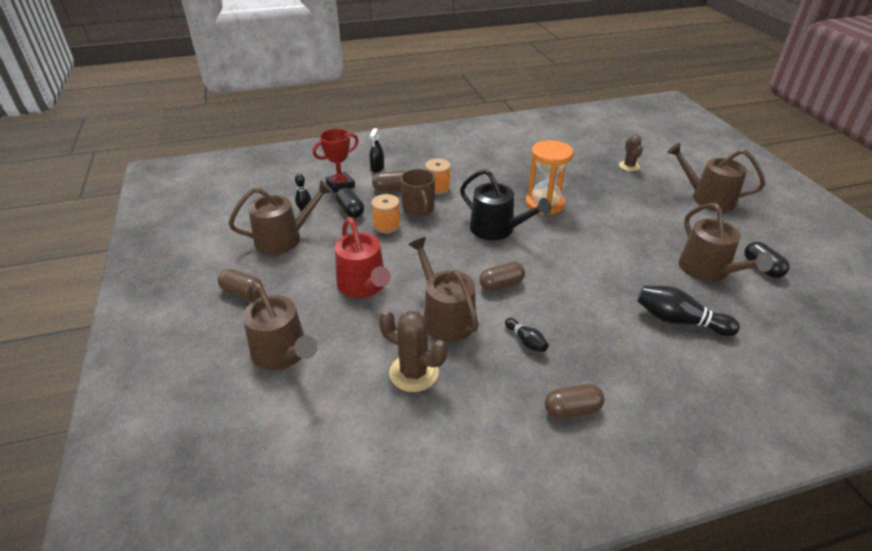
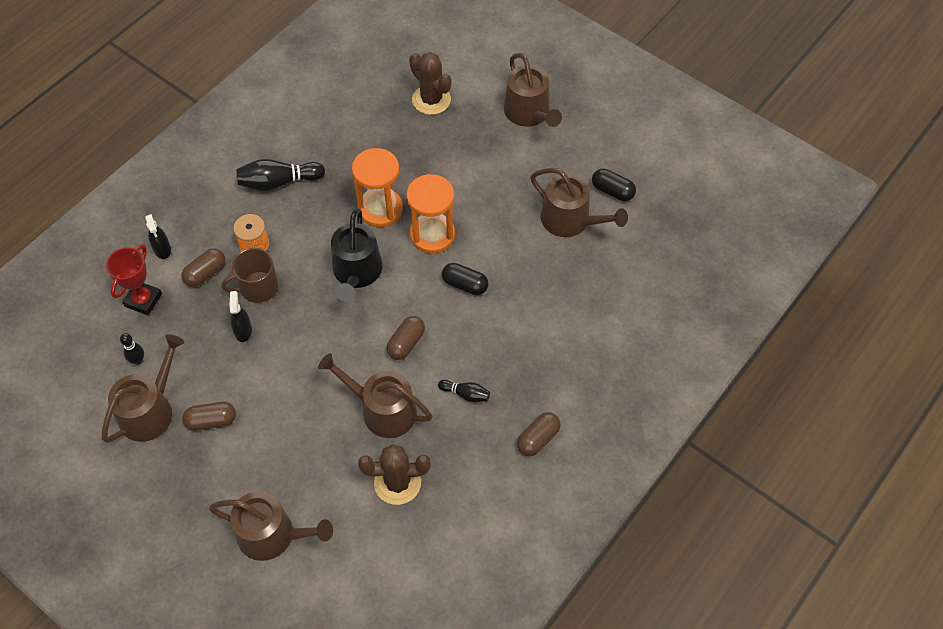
camera: 35 degrees left, 20 degrees up
brown capsule [218,269,263,299] -> brown capsule moved to [182,402,236,431]
red watering can [335,217,391,298] -> none
black capsule [336,188,364,218] -> black capsule moved to [442,263,489,295]
orange spool [371,194,401,234] -> black spray bottle [230,291,252,342]
brown mug [401,169,435,216] -> brown mug turned 120 degrees clockwise [222,248,278,303]
black watering can [460,169,551,240] -> black watering can turned 90 degrees clockwise [331,208,382,302]
brown cactus [619,135,643,171] -> brown cactus [409,52,452,115], size x1.59
black bowling pin [637,286,740,336] -> black bowling pin moved to [236,159,325,191]
brown watering can [667,143,765,212] -> brown watering can turned 105 degrees counterclockwise [504,53,562,127]
none -> orange hourglass [406,174,455,254]

